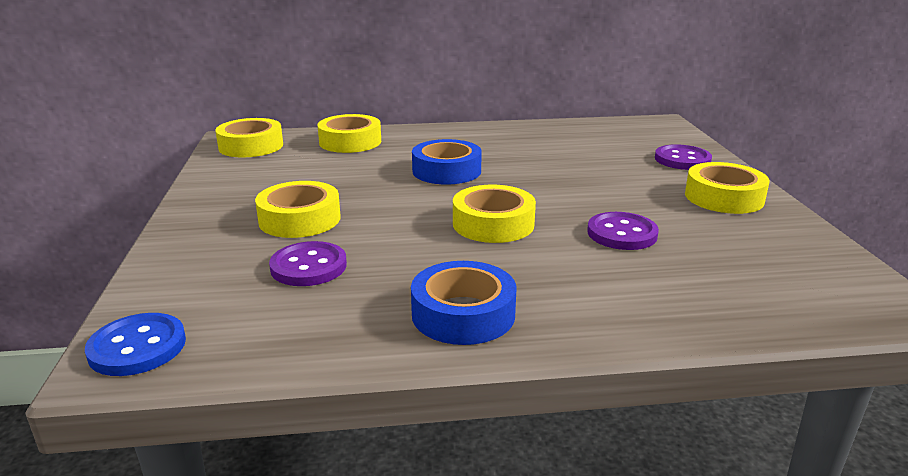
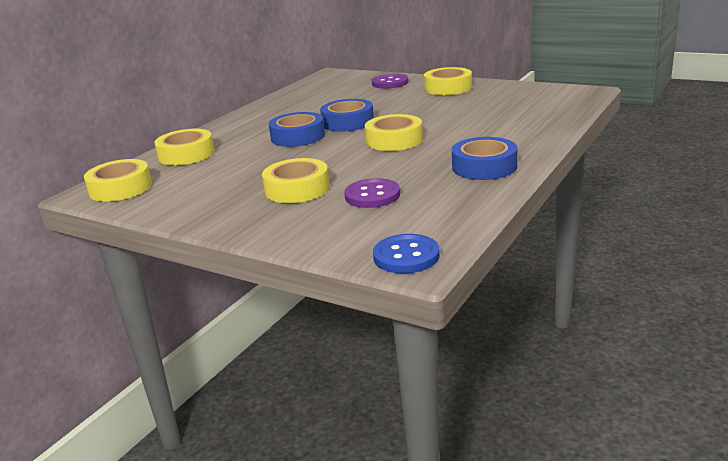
camera: 50 degrees left, 0 degrees up
purple button [587,212,659,250] -> none
none -> blue tape [320,99,374,132]

